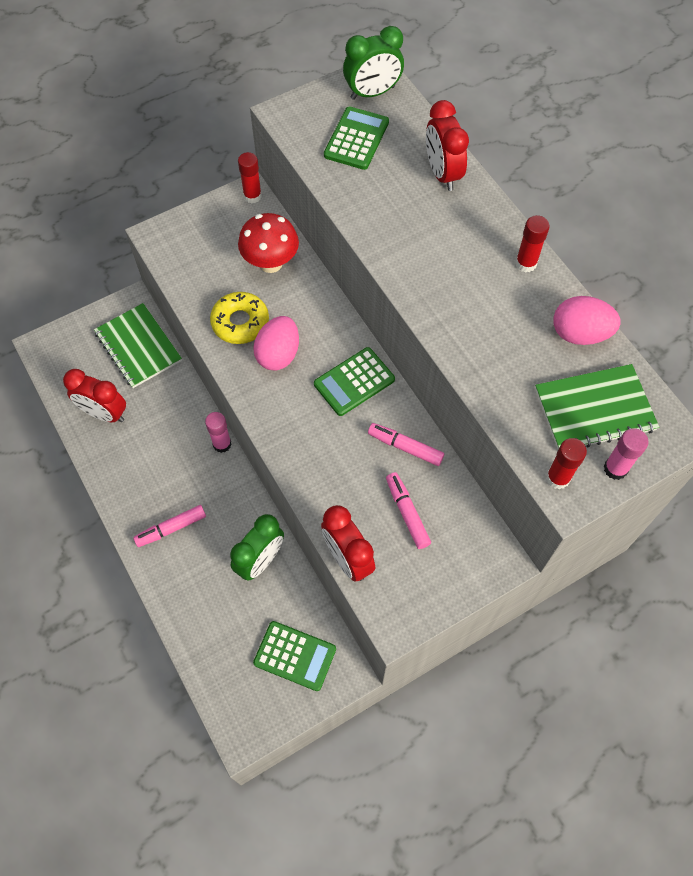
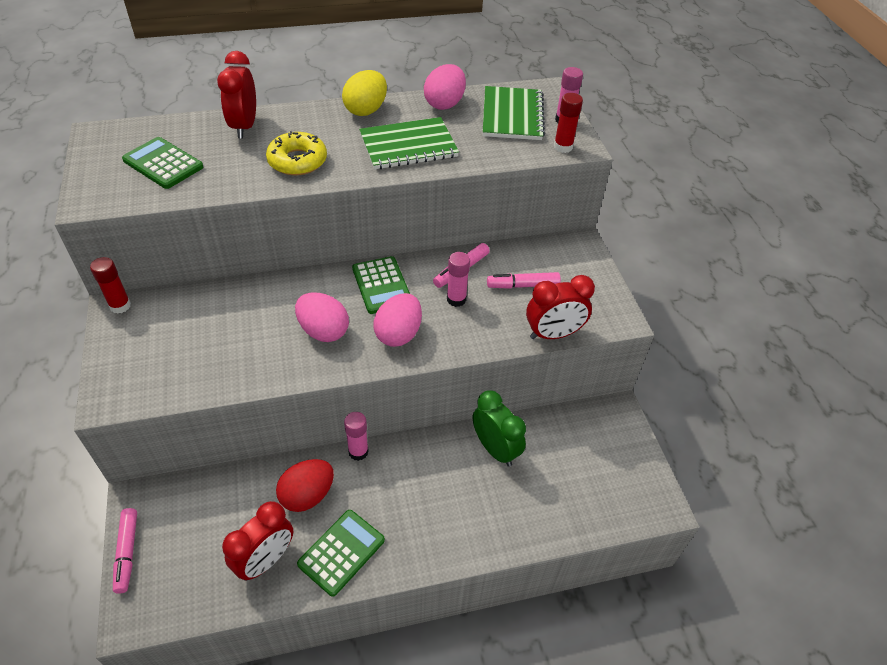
camera: 75 degrees left, 15 degrees down
green notebook [94,303,182,388] -> green notebook moved to [359,117,459,169]
pink marker [133,505,206,547] -> pink marker moved to [113,508,137,594]
yellow donut [210,292,269,344] -> yellow donut moved to [266,131,327,175]
red mushroom [238,213,299,273] -> none
green calculator [253,621,336,691] -> green calculator moved to [297,510,385,597]
green clock [343,26,404,100] -> none
red clock [426,100,469,191] -> red clock turned 90 degrees clockwise [217,51,256,138]
red glue stick [515,215,550,273] -> yellow egg [342,70,387,116]
none -> red egg [276,459,334,512]
none -> pink egg [373,293,422,347]
none -> pink glue stick [447,252,470,307]

